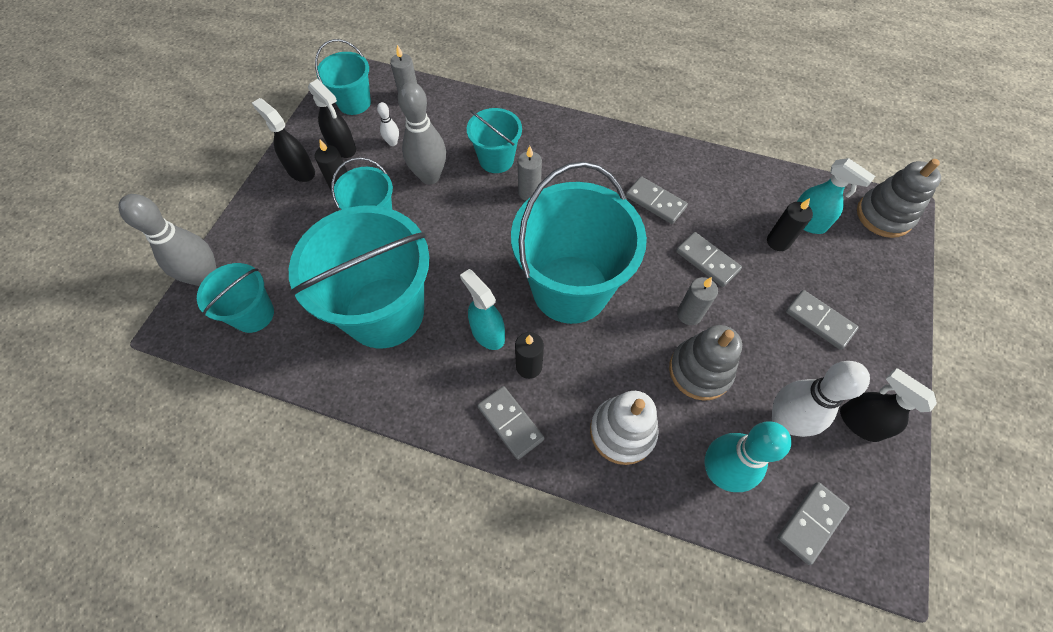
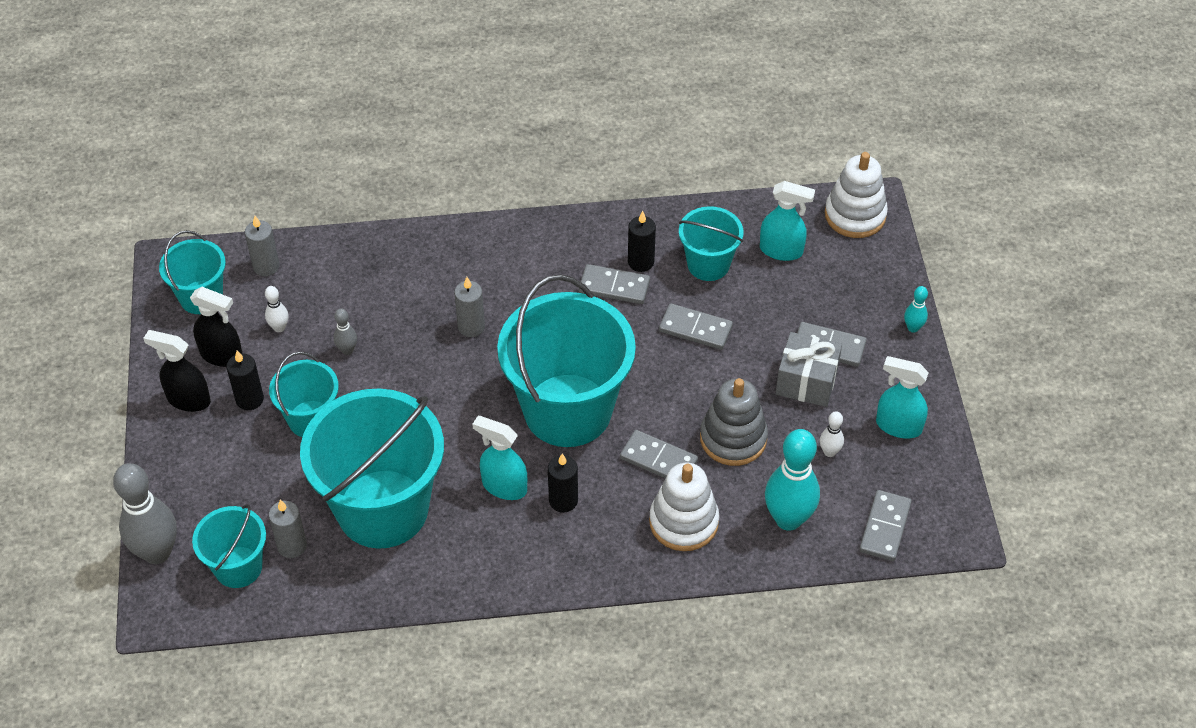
camera: 25 degrees left, 10 degrees down
grey bowling pin [398,81,446,185] -> grey bowling pin [334,309,357,355], size x0.46
turquoise bucket [467,108,522,173] -> turquoise bucket moved to [679,206,744,281]
grey domino [477,386,544,460] -> grey domino moved to [620,430,698,478]
grey candle [677,277,718,325] -> grey candle moved to [269,500,307,558]
black candle [767,198,813,251] -> black candle moved to [628,211,656,272]
white bowling pin [772,361,870,437] -> white bowling pin [820,411,844,457], size x0.46
black spray bottle [840,368,937,442] -> turquoise spray bottle [876,356,929,438]
grey stacking toy [857,159,941,238] -> white stacking toy [825,152,888,238]
none -> grey gift [776,332,842,407]
none -> turquoise bowling pin [904,286,928,333]

